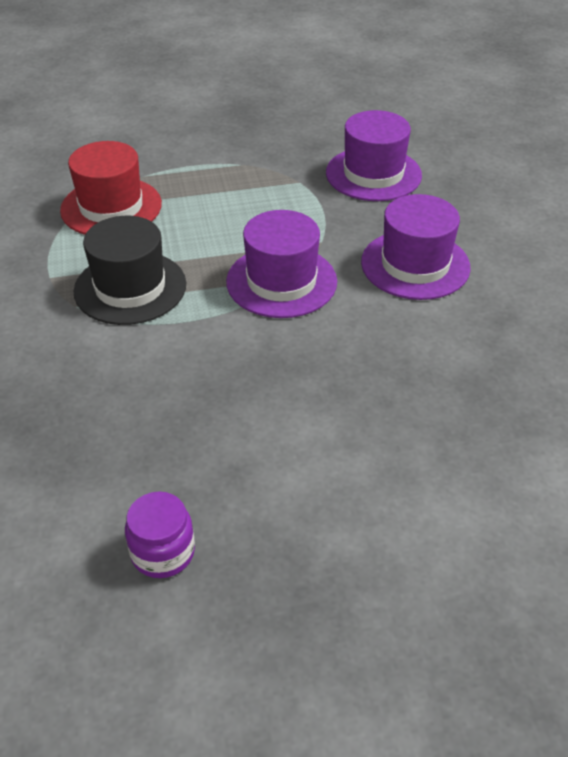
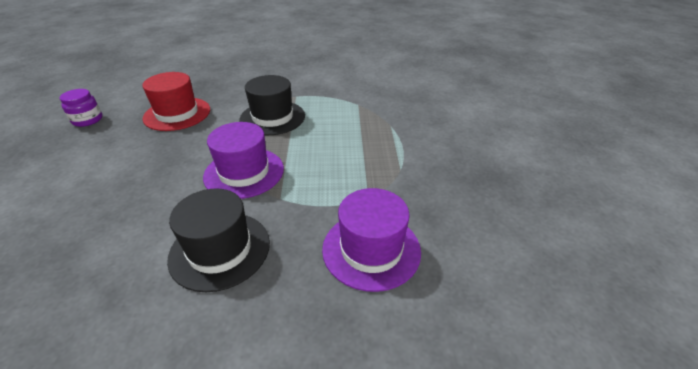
camera: 100 degrees right, 5 degrees down
red hat [60,141,162,235] -> red hat moved to [142,72,210,131]
purple hat [361,194,471,300] -> black hat [167,189,270,292]

